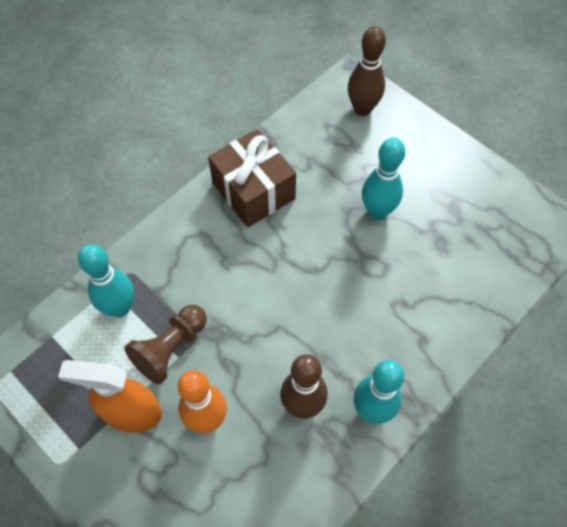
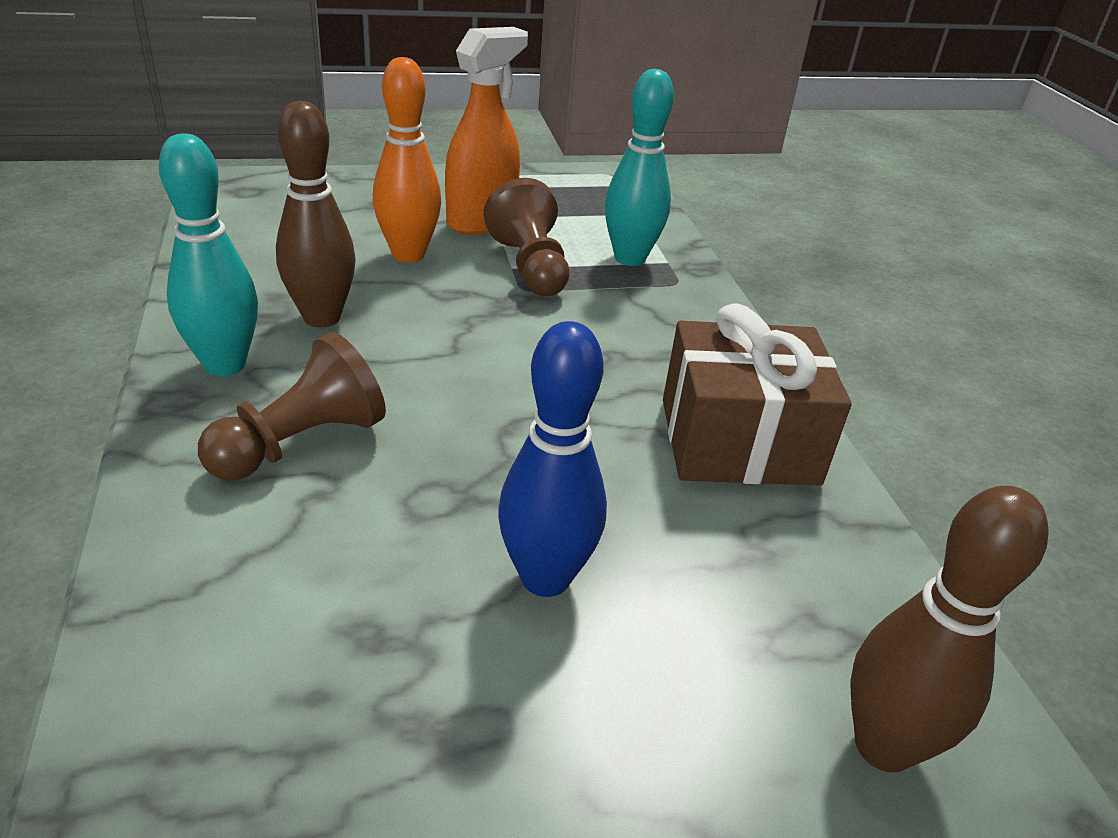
camera: 120 degrees right, 25 degrees down
turquoise bowling pin [362,137,405,220] -> blue bowling pin [498,321,607,597]
none -> brown pawn [198,332,386,480]

